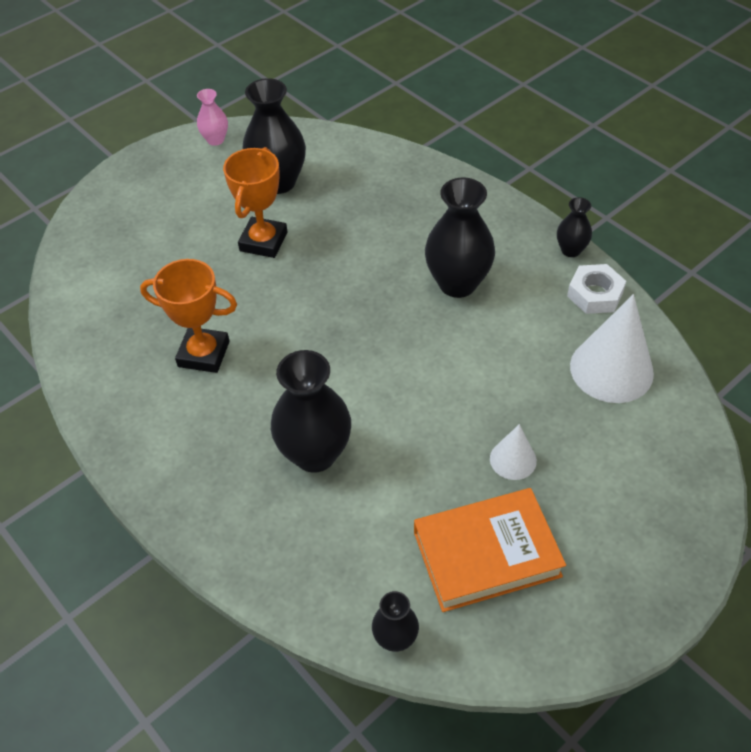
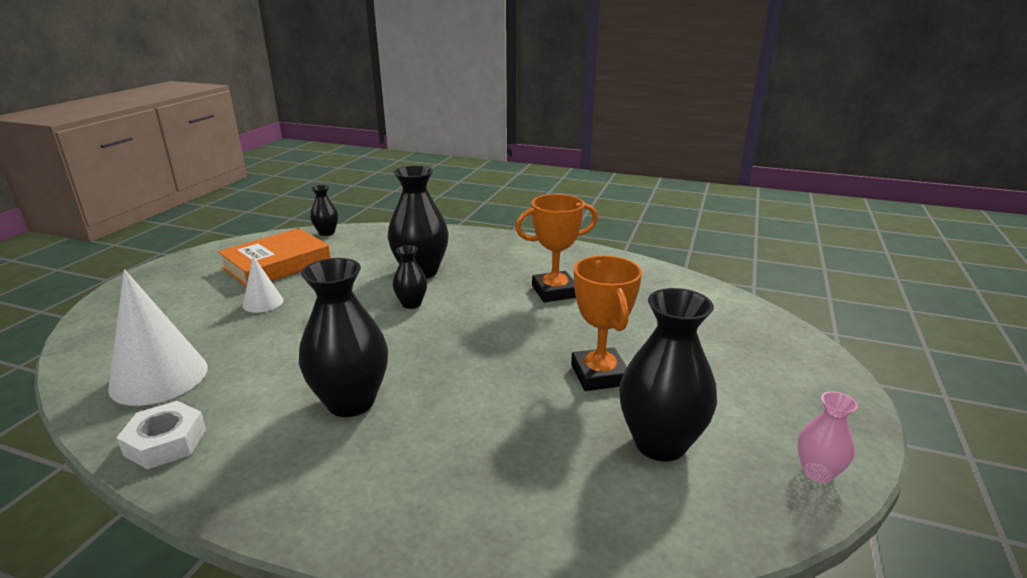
camera: 150 degrees right, 25 degrees down
black vase [557,197,592,257] -> black vase moved to [393,245,427,309]

